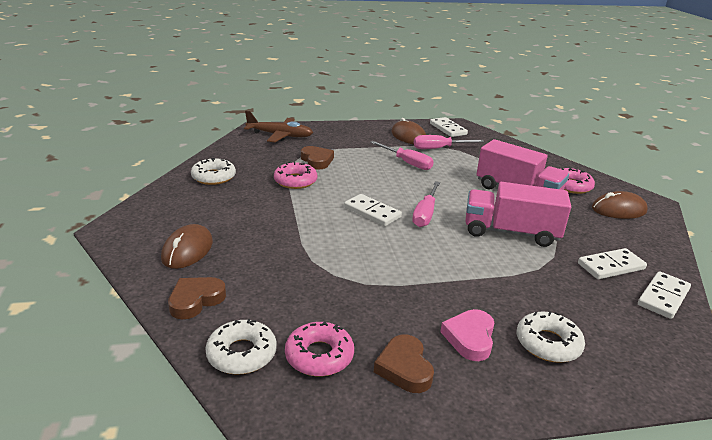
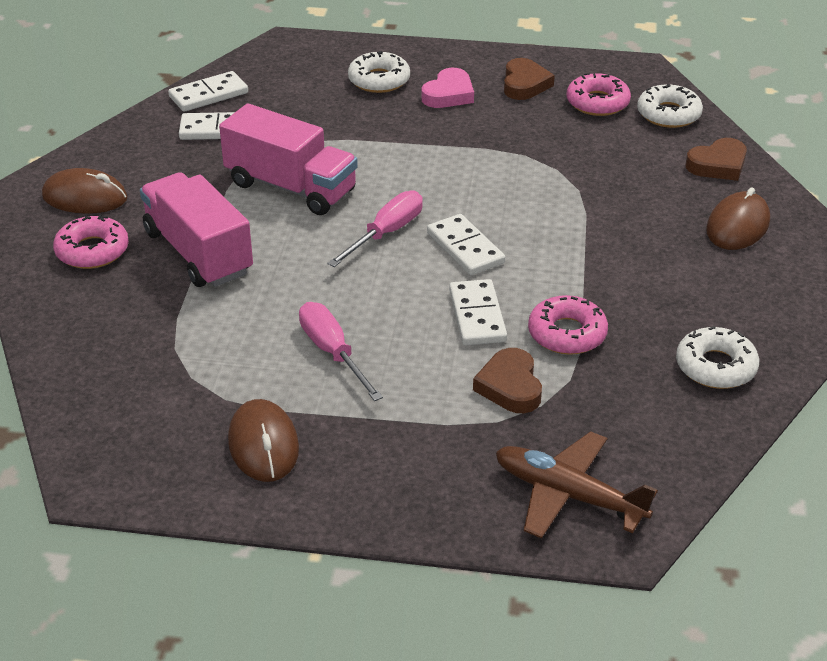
camera: 160 degrees left, 10 degrees up
pink screwdriver [414,135,485,149] -> none
white domino [430,117,468,137] -> white domino moved to [449,279,507,345]

